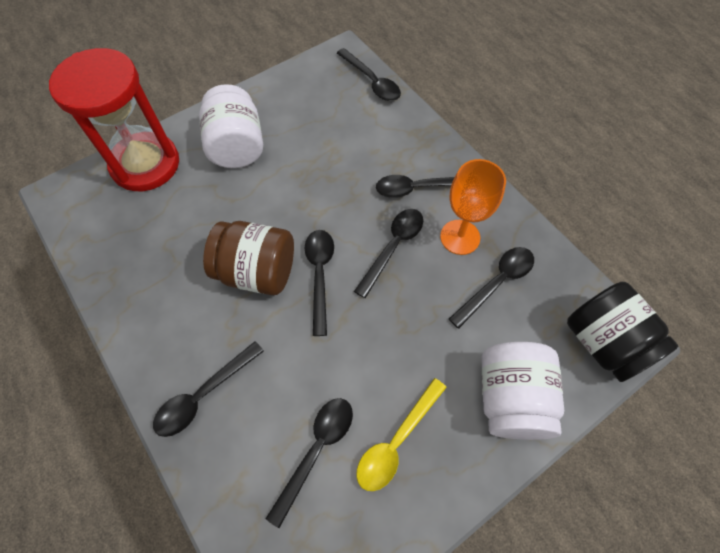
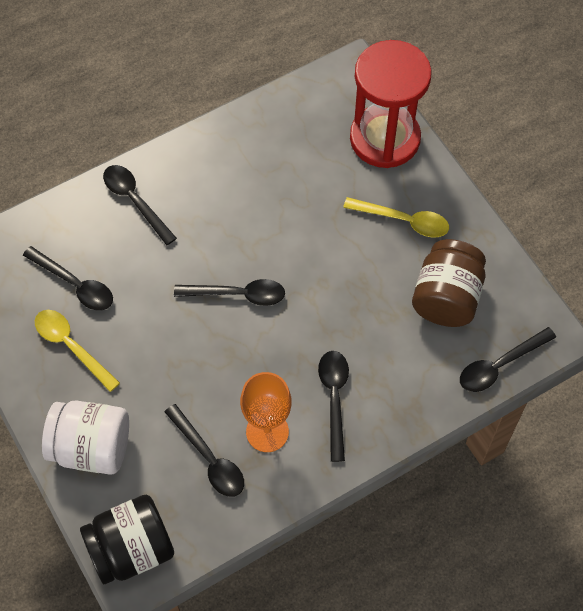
camera: 95 degrees right, 0 degrees up
white jar [199,84,263,168] -> yellow spoon [343,197,449,237]
brown jar [203,221,294,295] -> brown jar moved to [412,239,486,327]
black spoon [354,209,423,298] -> none

